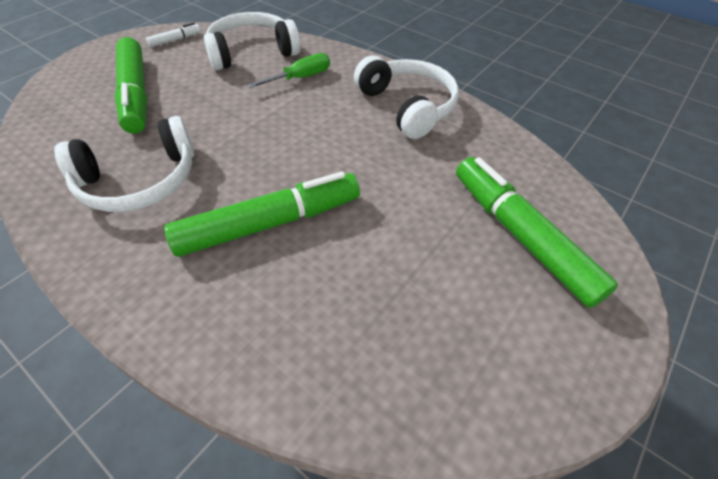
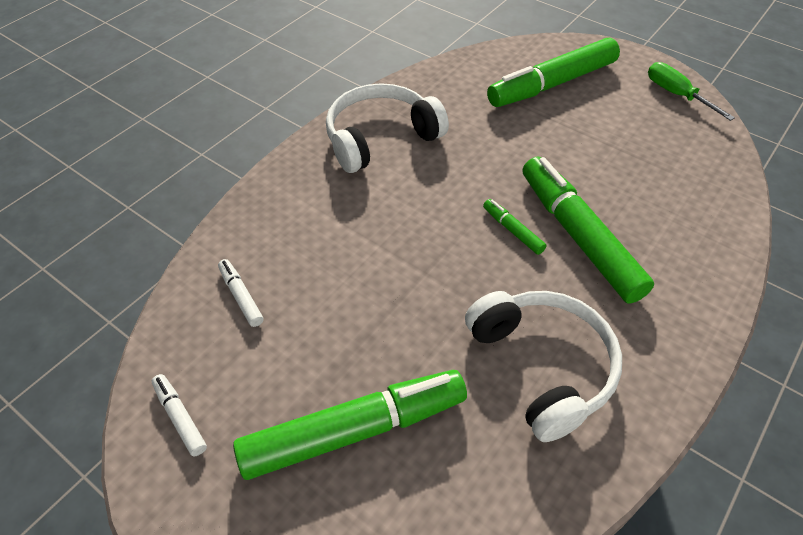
camera: 90 degrees left, 0 degrees up
white headphones [204,12,301,70] -> white marker [218,259,264,327]
green screwdriver [247,53,330,88] -> green screwdriver moved to [648,62,735,121]
none -> green marker [483,199,547,255]

